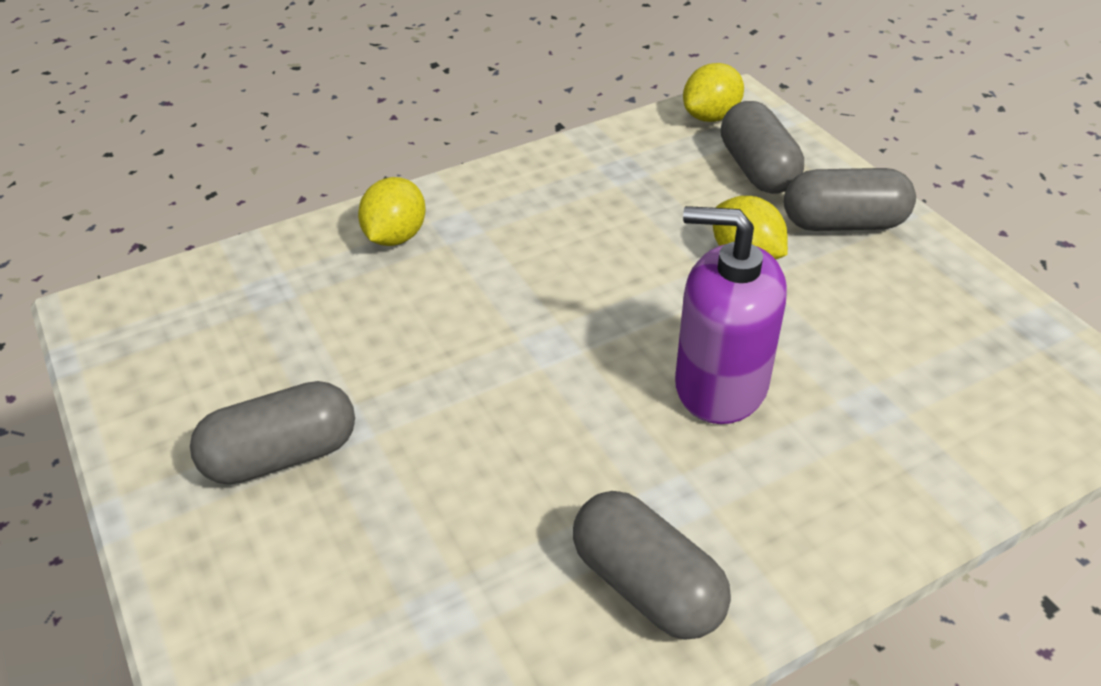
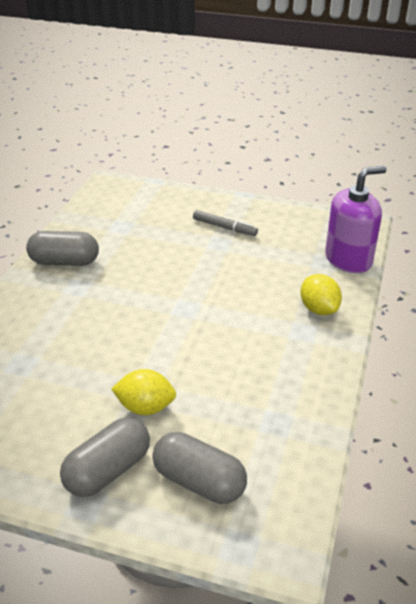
camera: 135 degrees right, 5 degrees down
grey capsule [190,381,355,485] -> grey marker [193,210,258,236]
purple soap dispenser [675,206,787,424] -> purple soap dispenser moved to [325,166,387,273]
yellow lemon [683,63,744,122] -> none

